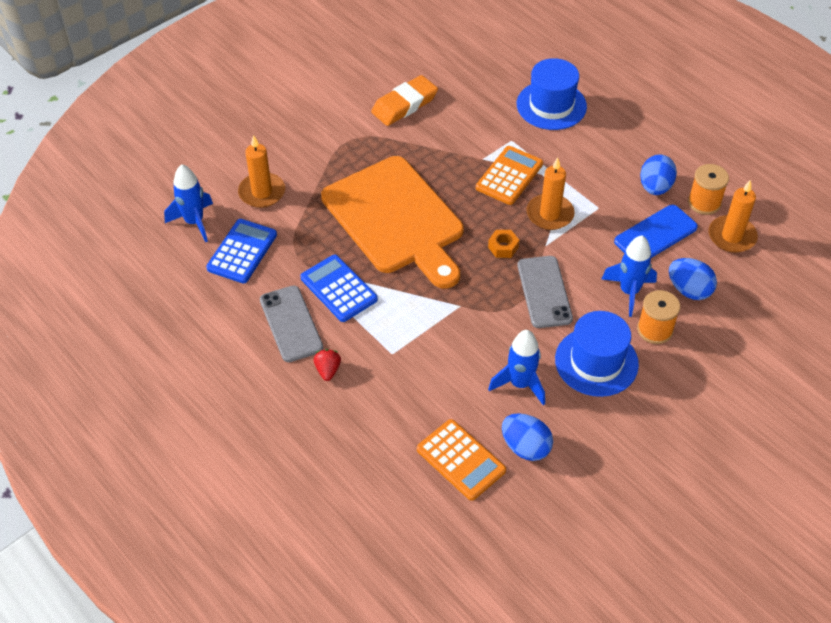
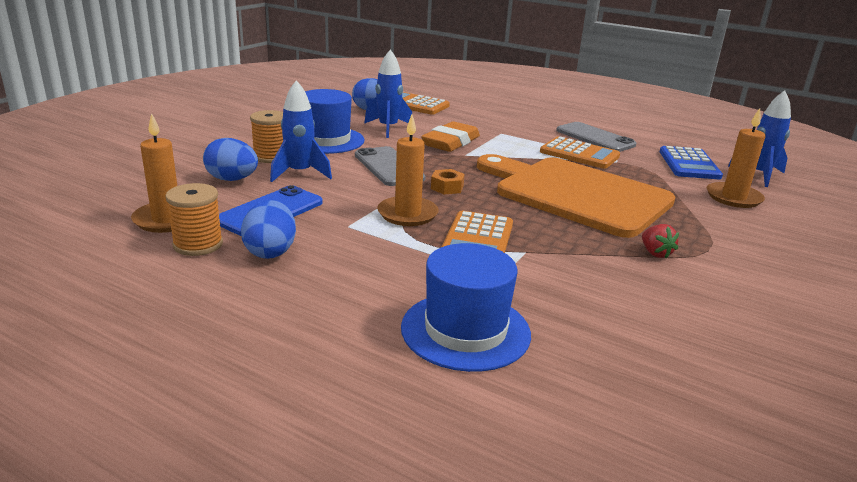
camera: 160 degrees right, 25 degrees down
blue calculator [300,255,378,322] -> orange calculator [540,137,620,169]
red strawberry [314,349,341,381] -> red strawberry moved to [642,224,679,258]
orange eraser [371,75,438,126] -> orange eraser moved to [421,121,480,152]

